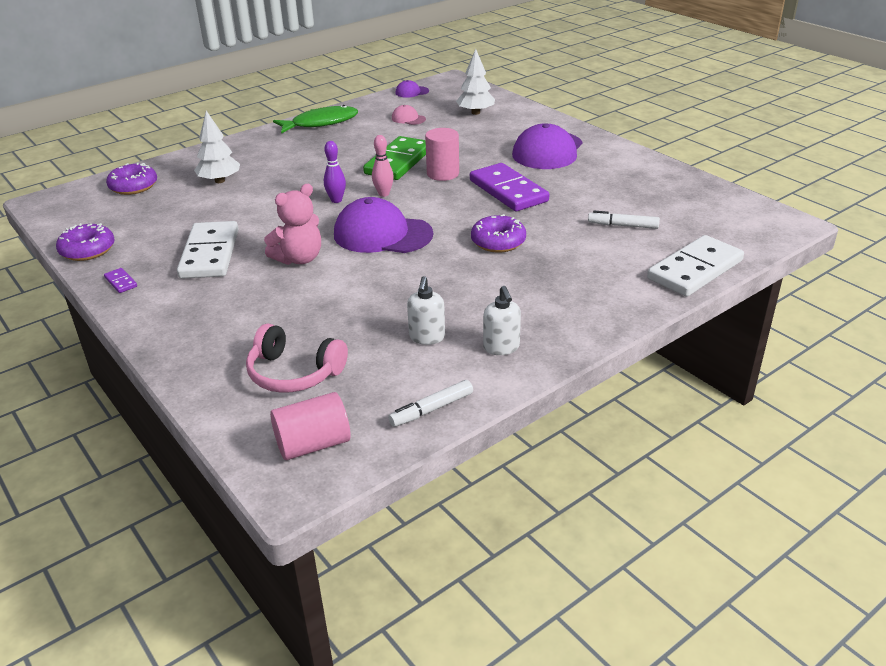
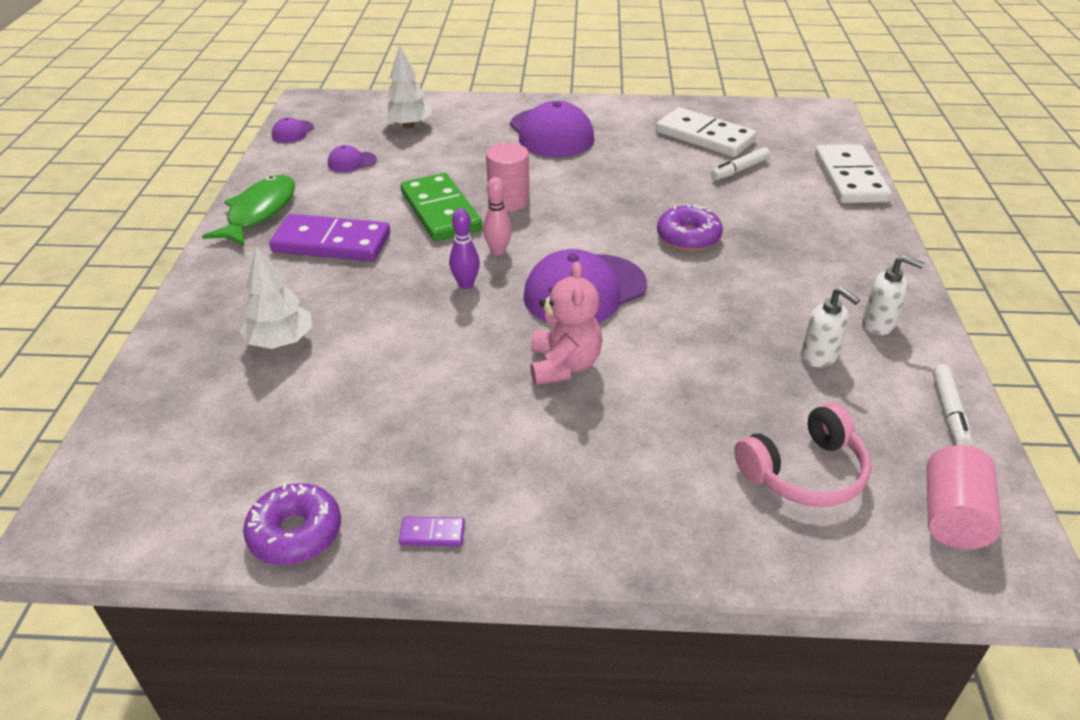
camera: 50 degrees left, 5 degrees up
purple donut [106,163,157,195] -> none
white domino [177,221,239,279] -> white domino moved to [656,107,757,157]
pink cap [392,105,426,125] -> purple cap [328,145,377,172]
purple domino [470,163,550,211] -> purple domino moved to [269,214,390,261]

